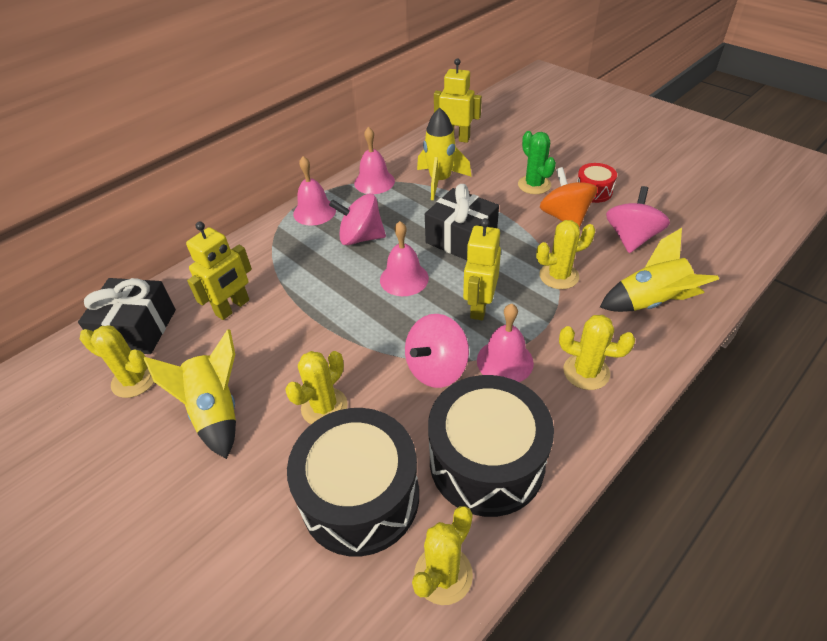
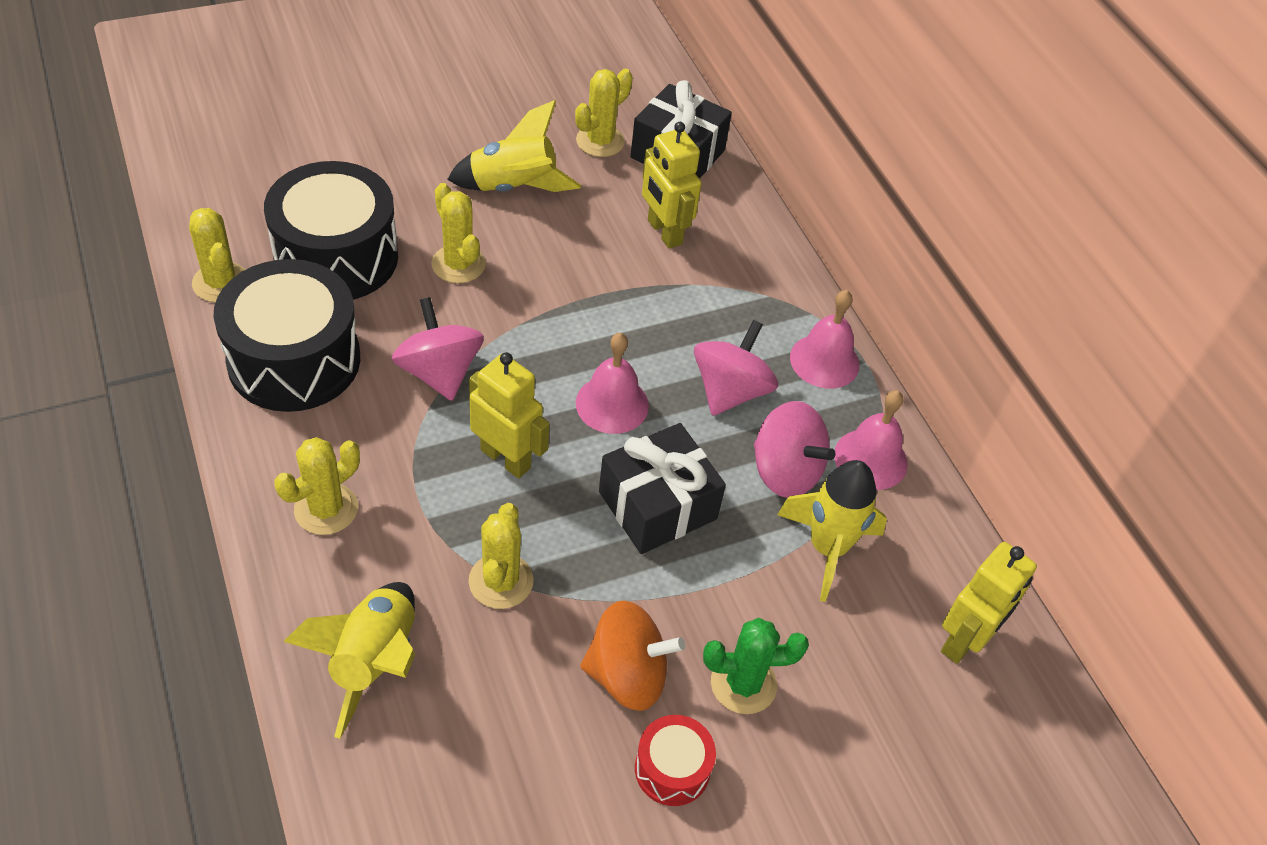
camera: 105 degrees right, 5 degrees up
pink bell [477,304,534,382] -> none
pink spinning top [606,186,670,253] -> pink spinning top moved to [754,401,835,498]

